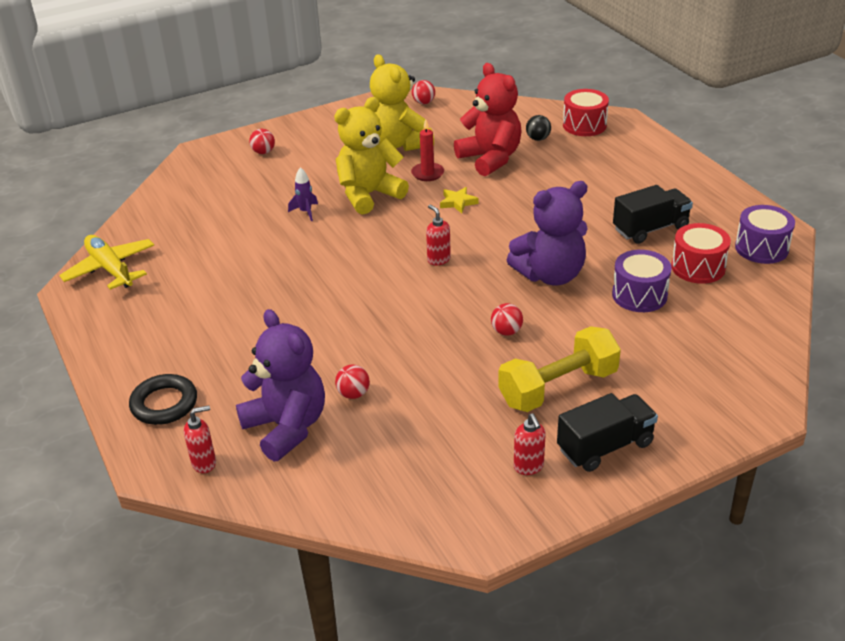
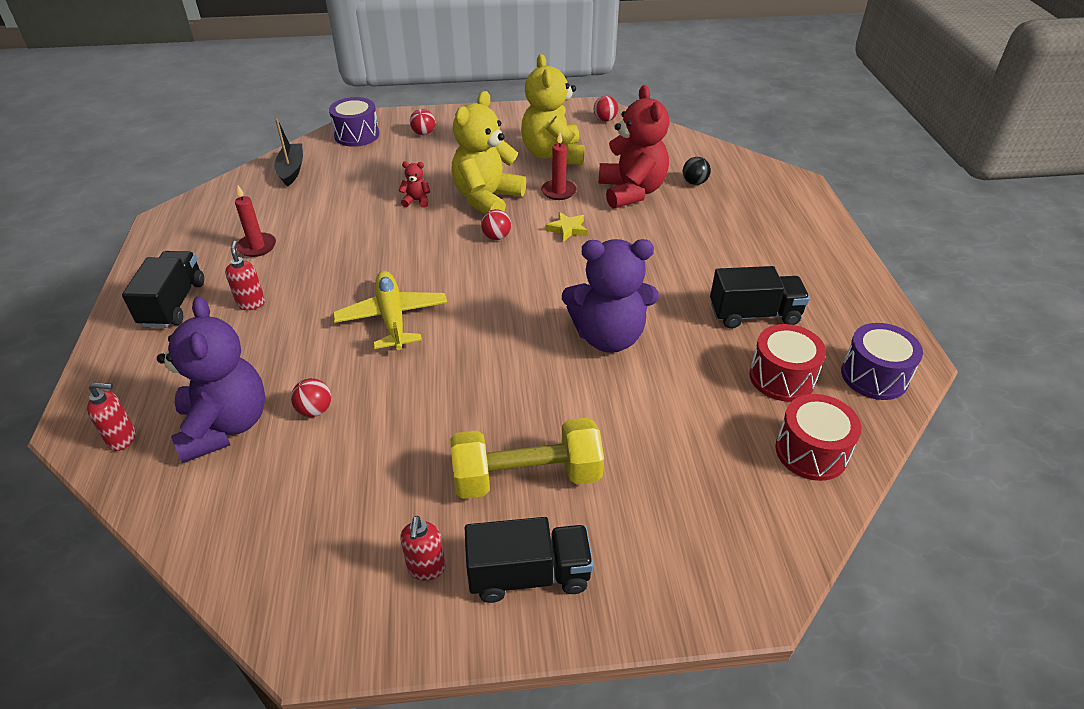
camera: 20 degrees right, 5 degrees up
yellow plane [59,235,154,290] -> yellow plane moved to [333,271,447,350]
black ring [129,374,197,425] -> none
purple rocket [288,167,318,221] -> red teddy bear [399,161,430,208]
yellow teddy bear [334,97,409,215] -> yellow teddy bear turned 45 degrees counterclockwise [451,91,526,214]
red soap dispenser [426,204,451,266] -> red soap dispenser moved to [225,241,265,310]
red ball [491,303,523,336] -> red ball moved to [481,209,511,240]
red drum [563,89,609,136] -> red drum moved to [775,394,862,481]
purple drum [612,250,672,312] -> purple drum moved to [329,97,379,147]
none -> black truck [122,251,204,328]
none -> red candle [235,186,276,257]
none -> black boat [274,119,303,187]

